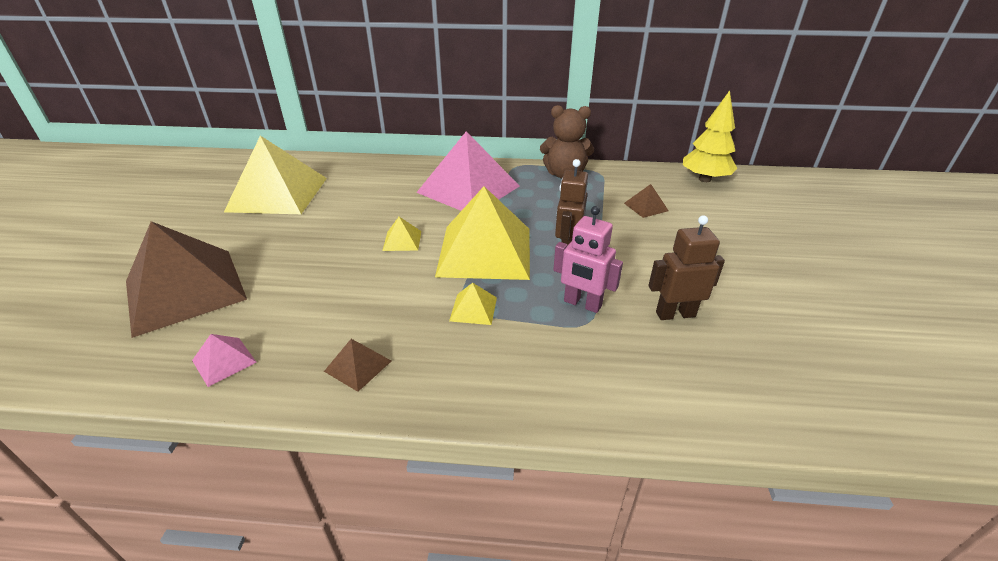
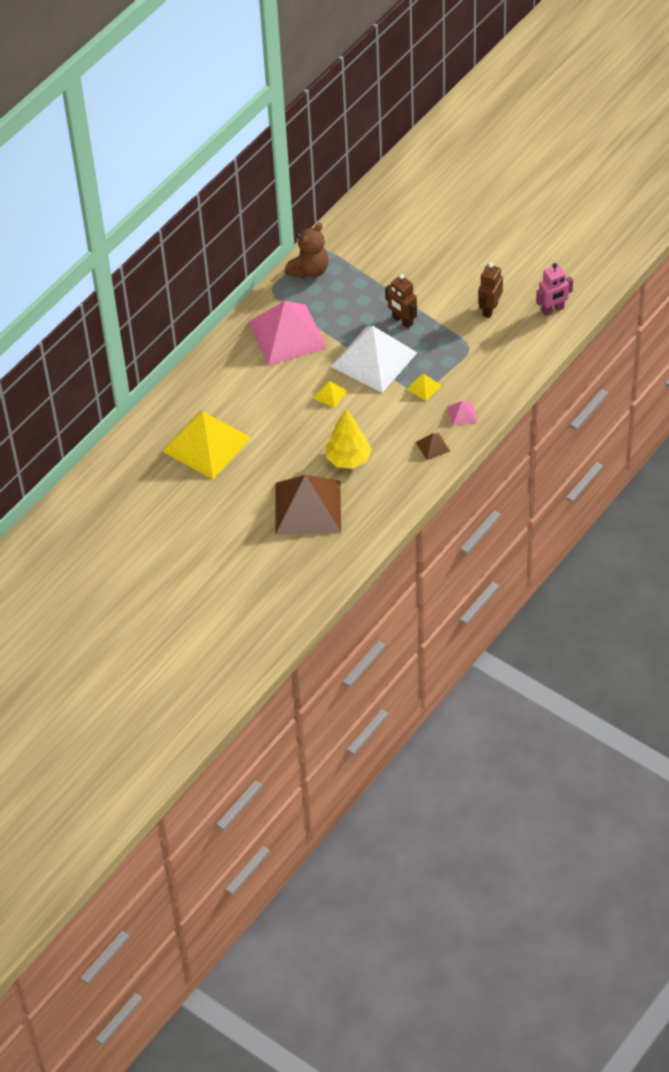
camera: 55 degrees left, 15 degrees up
pink pyramid [192,334,257,387] -> pink pyramid moved to [447,401,478,426]
yellow pyramid [435,186,530,280] -> white pyramid [331,326,417,393]
pink robot [553,206,623,313] -> pink robot moved to [536,263,573,316]
brown pyramid [624,184,669,218] -> none
yellow tree [683,91,737,182] -> yellow tree moved to [326,409,372,469]

